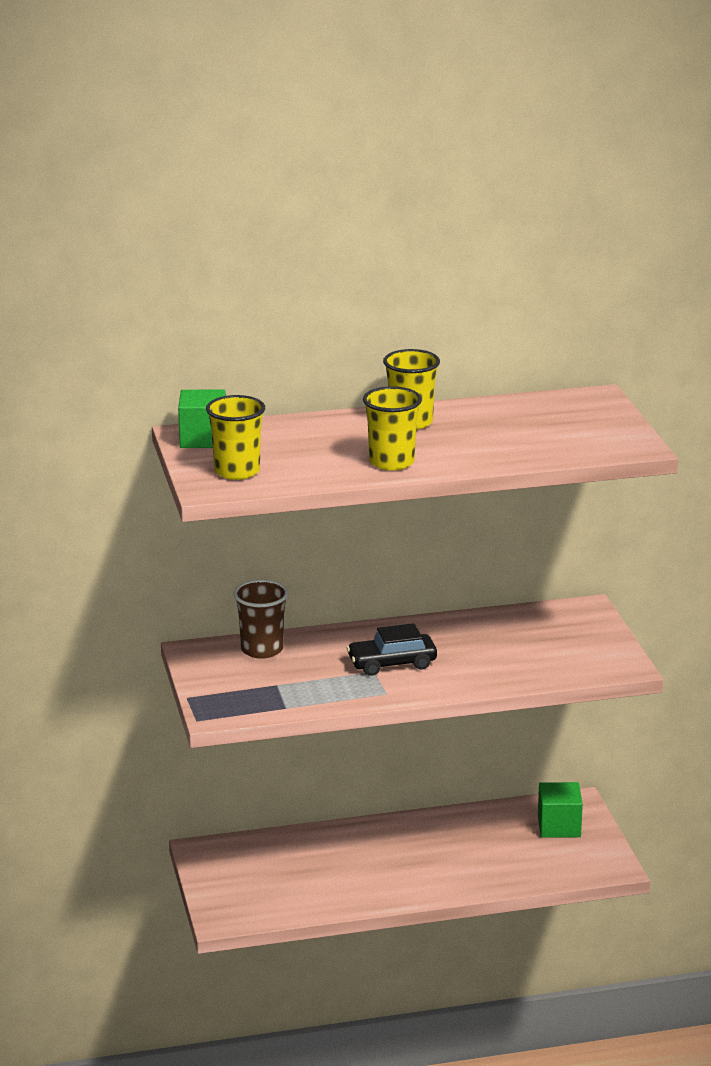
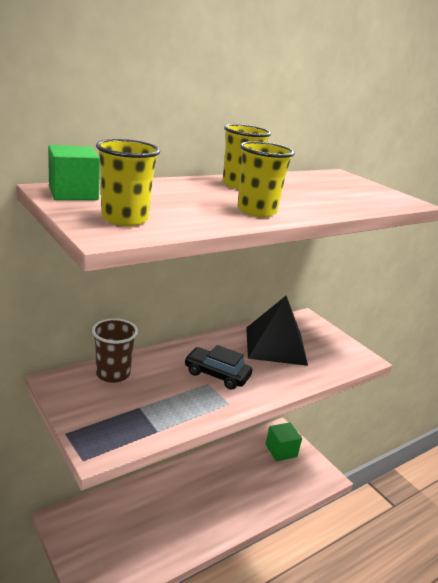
camera: 25 degrees left, 0 degrees up
black car [347,623,437,676] -> black car turned 60 degrees clockwise [184,345,252,390]
none -> black pyramid [246,296,308,366]

